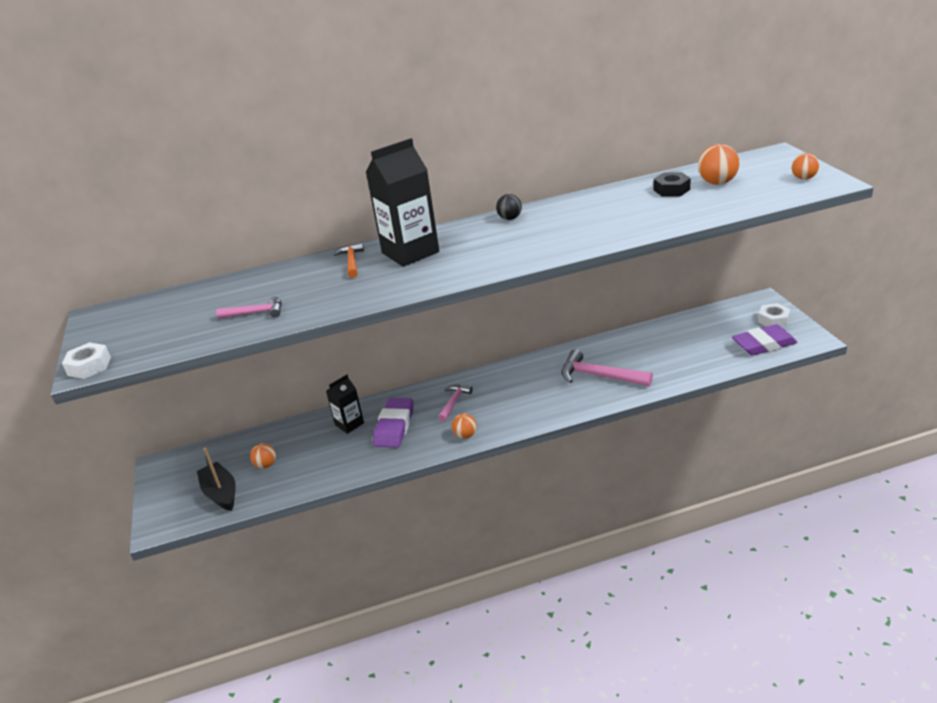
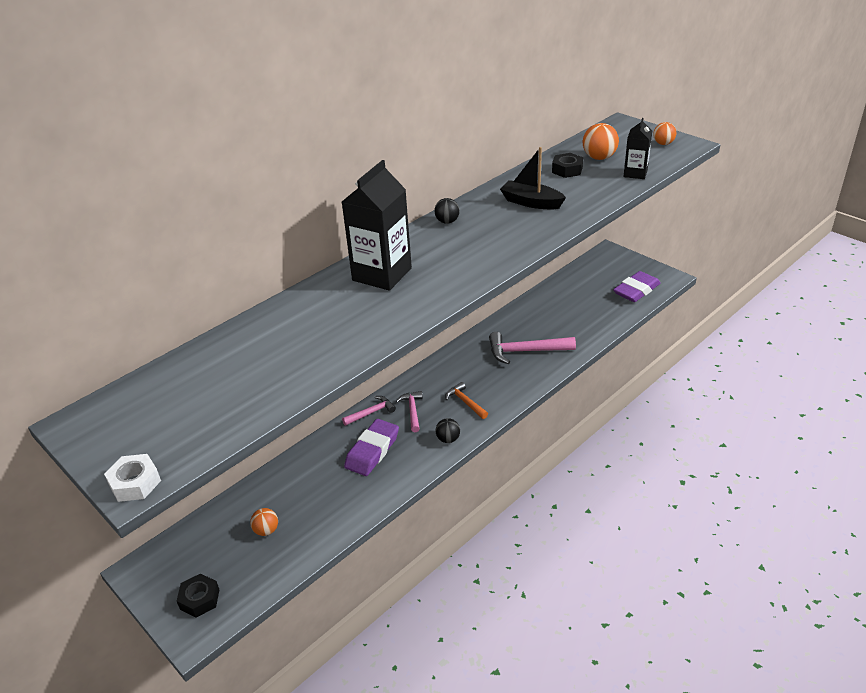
camera: 30 degrees left, 5 degrees up
black boat [197,448,236,511] -> black boat moved to [500,147,566,209]
pink hammer [216,297,282,319] -> pink hammer moved to [342,396,396,426]
black carton [326,375,364,434] -> black carton moved to [624,118,652,179]
orange hammer [333,242,364,278] -> orange hammer moved to [445,382,488,419]
purple eraser [373,398,414,448] -> purple eraser turned 45 degrees clockwise [344,419,399,476]
orange ball [452,413,477,439] -> black ball [436,418,460,443]
white nut [758,303,790,327] -> none
none -> black nut [177,573,219,618]

